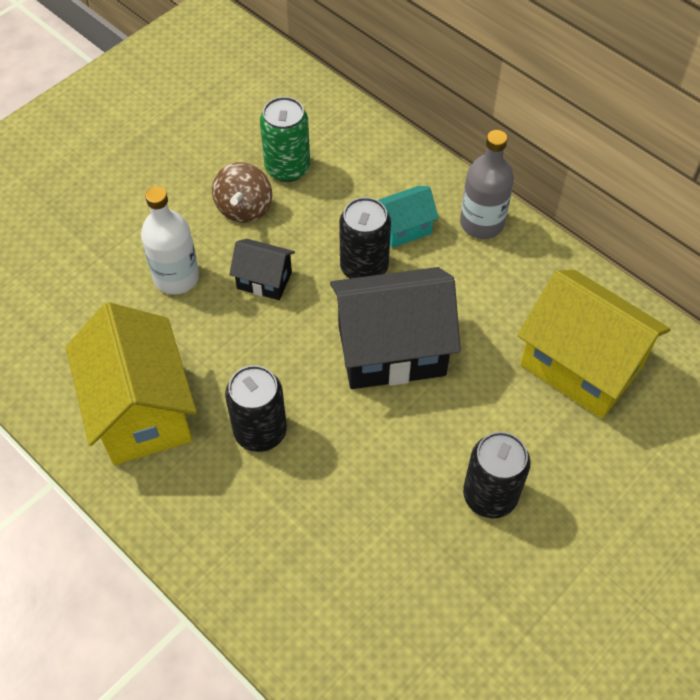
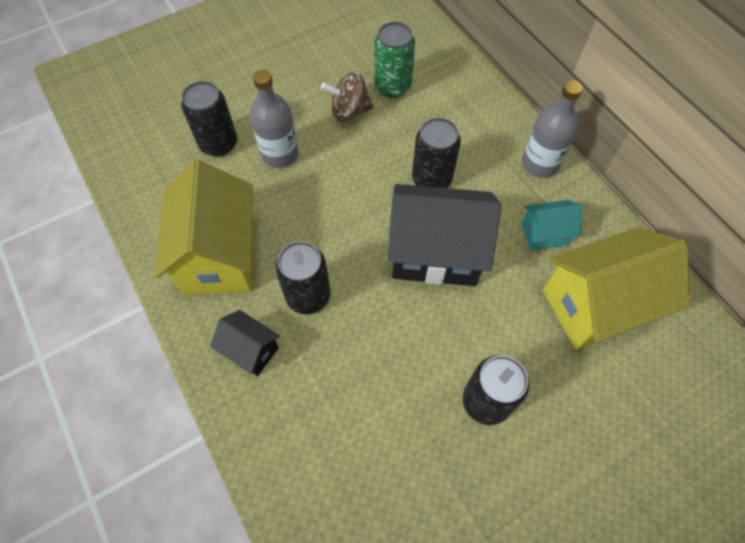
camera: 15 degrees right, 5 degrees up
white bottle [141,187,199,295] -> grey bottle [250,70,299,168]
brown spinning top [212,162,272,223] -> brown spinning top turned 60 degrees clockwise [321,72,374,121]
black house [229,239,295,300] -> black house moved to [210,310,280,376]
turquoise house [378,186,439,248] -> turquoise house moved to [522,200,582,250]
yellow house [517,270,671,419] -> yellow house turned 75 degrees counterclockwise [543,227,690,350]
none -> black can [181,81,237,157]

